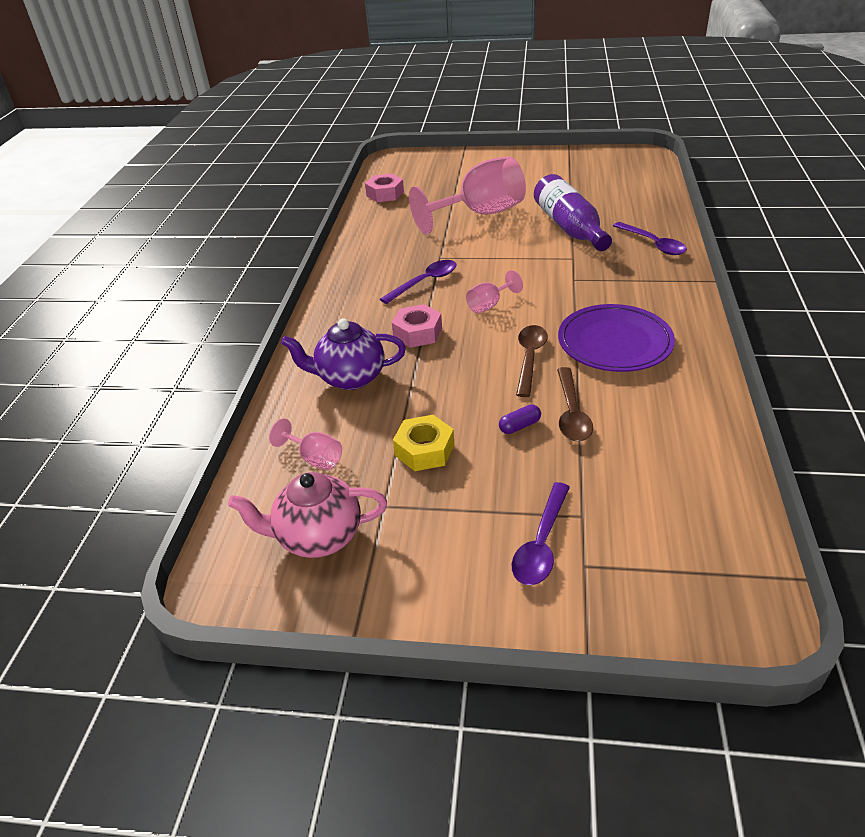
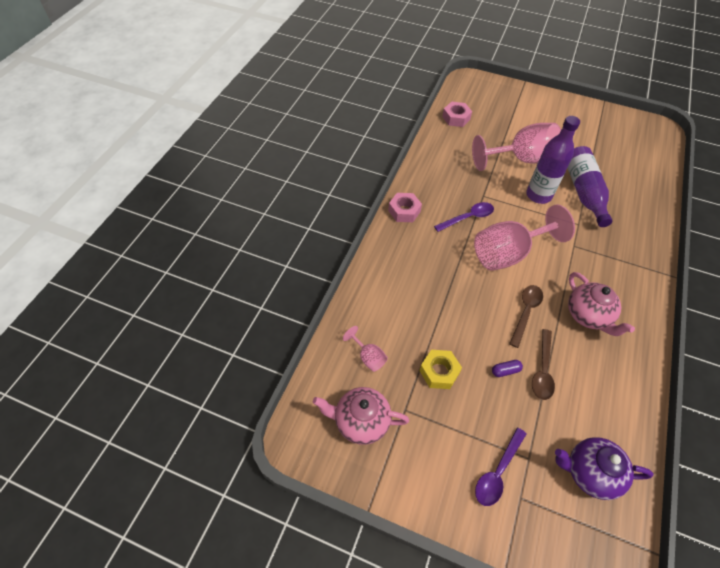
camera: 10 degrees right, 15 degrees up
purple teapot [281,318,406,390] -> purple teapot moved to [555,437,654,500]
pink nut [392,304,442,348] -> pink nut moved to [388,193,422,222]
pink goblet [466,270,523,313] -> pink goblet [474,205,575,271], size x2.27
purple plate [558,304,675,372] -> pink teapot [568,272,635,336]
purple spoon [613,222,687,255] -> none
none -> purple bottle [526,116,580,204]

